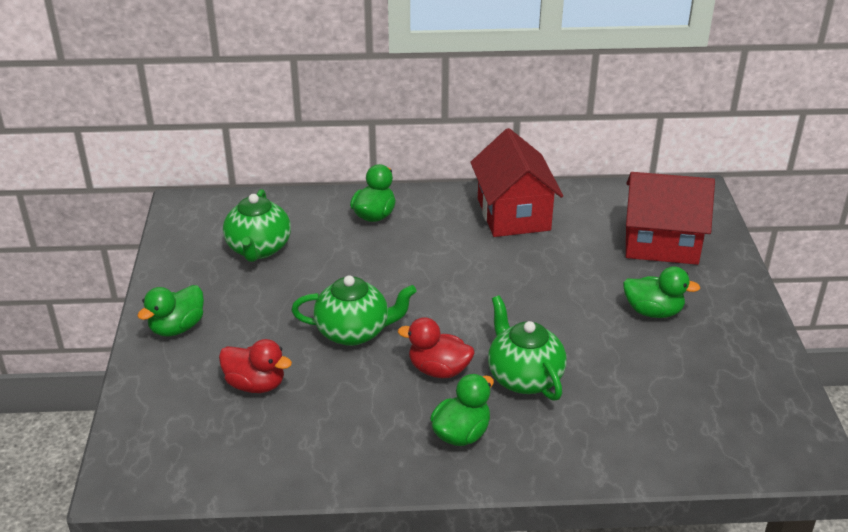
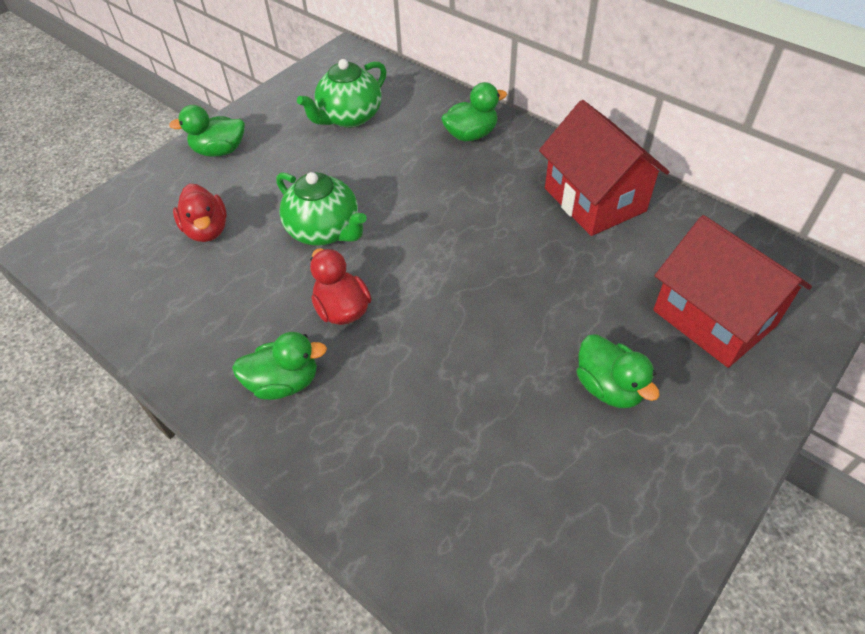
camera: 45 degrees right, 15 degrees up
red house [470,128,563,237] -> red house turned 60 degrees counterclockwise [539,100,669,236]
green teapot [488,295,566,401] -> none

